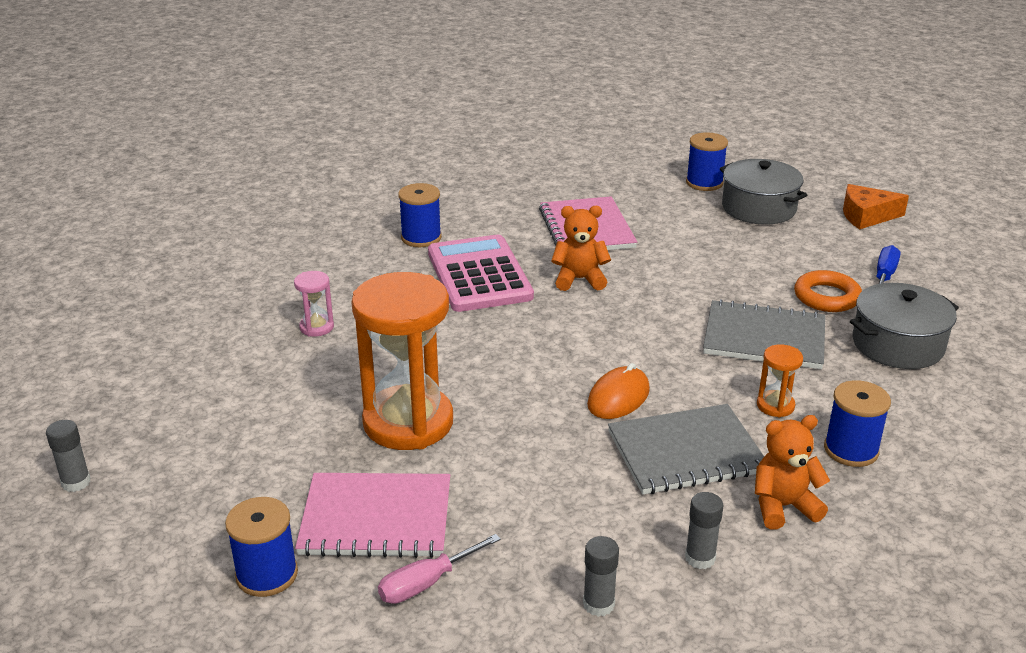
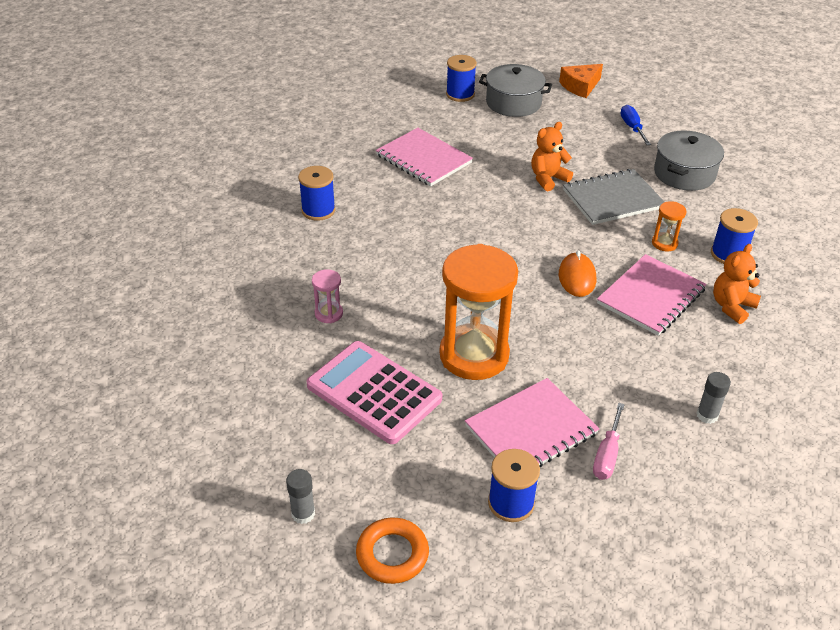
camera: 35 degrees left, 10 degrees up
pink calculator [428,235,534,312] -> pink calculator moved to [307,341,442,444]
orange teddy bear [551,206,611,291] -> orange teddy bear moved to [531,122,573,191]
grey notebook [608,404,764,495] -> pink notebook [597,254,707,336]
grey glue stick [685,492,723,569] -> none
orange ring [794,270,862,312] -> orange ring moved to [356,518,429,584]

